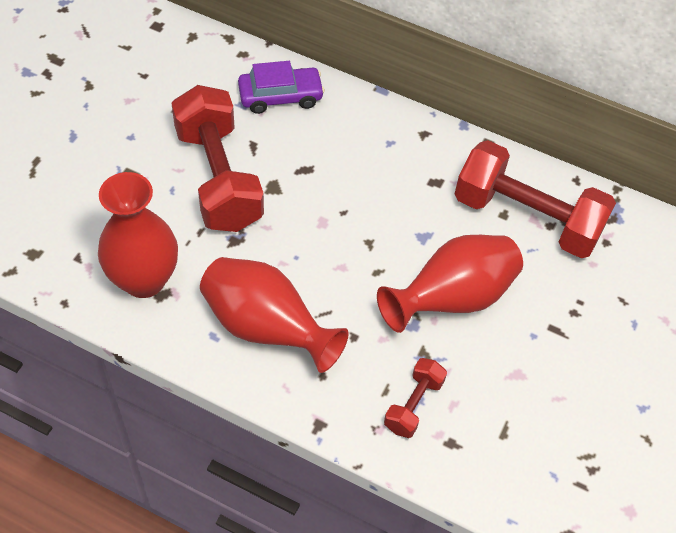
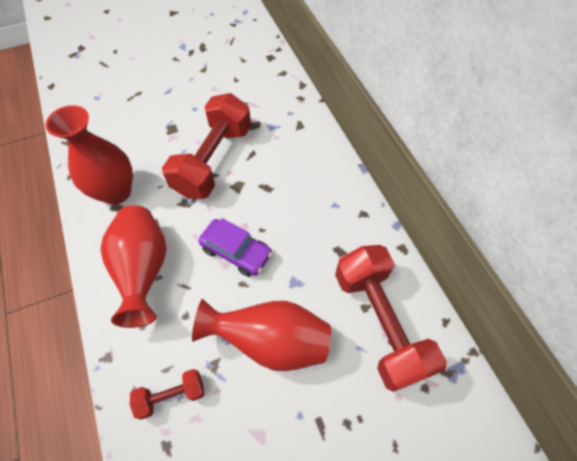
camera: 45 degrees right, 5 degrees up
purple car [238,61,325,114] -> purple car moved to [198,218,273,277]

